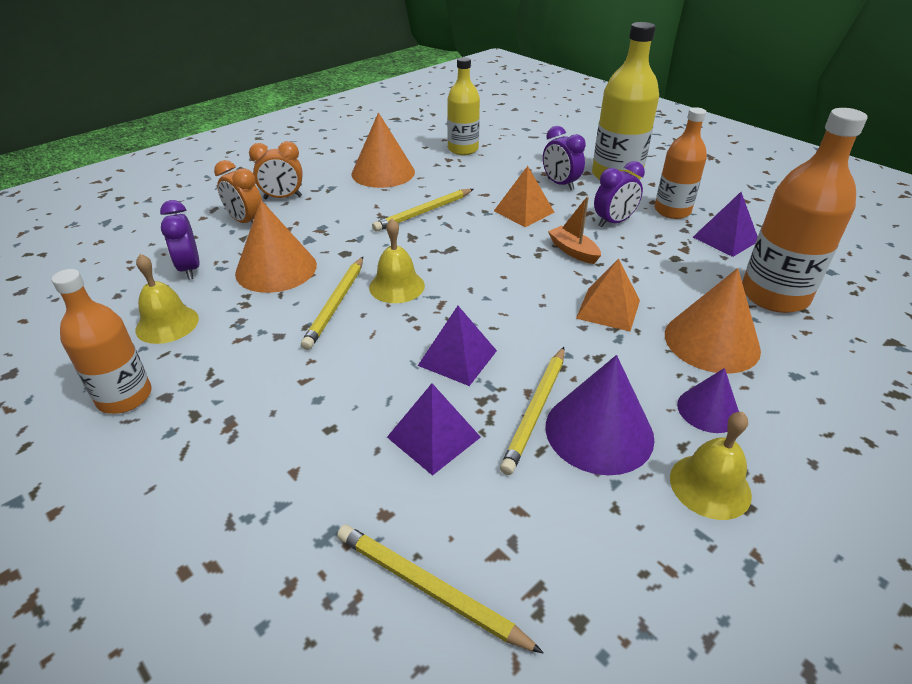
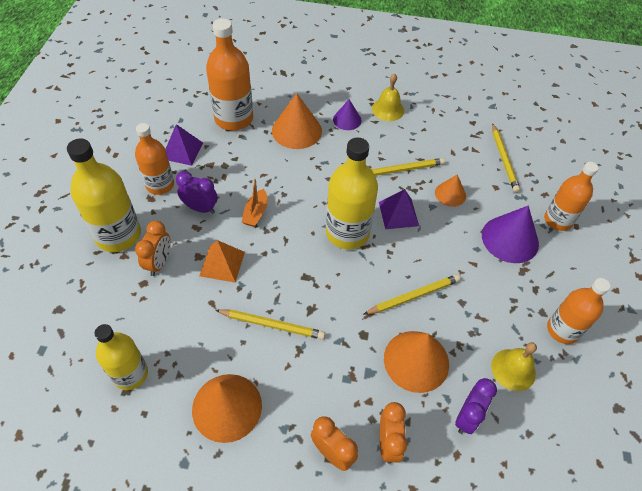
camera: 130 degrees left, 15 degrees up
yellow bell [369,219,425,303] -> none
purple pyramid [387,383,481,476] -> orange cone [435,174,466,207]
purple clock [543,126,586,190] -> orange clock [135,220,171,276]
purple cone [545,355,655,475] -> purple cone moved to [482,206,539,263]
orange pyramid [576,258,640,331] -> none
none -> yellow bottle [326,137,378,249]
none -> orange bottle [544,162,599,231]

